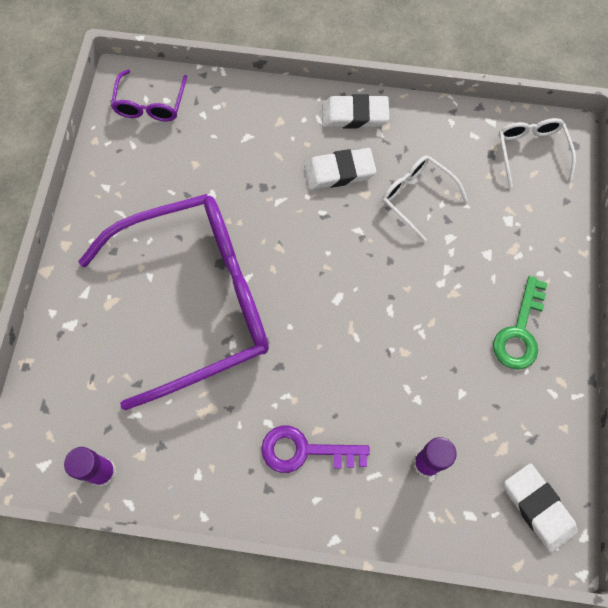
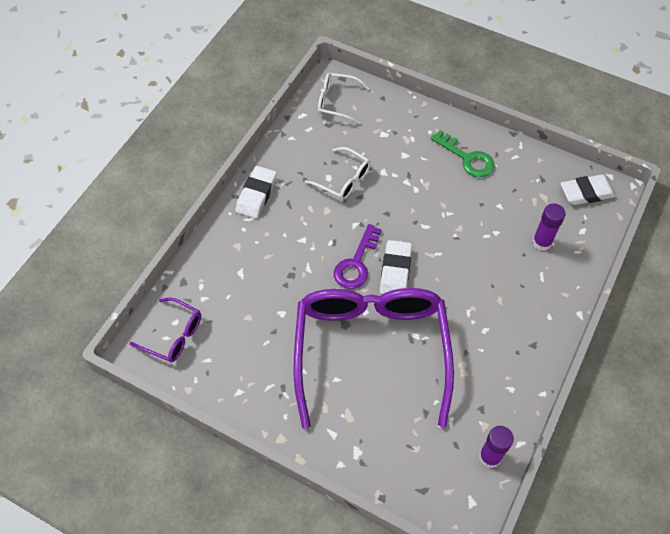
camera: 70 degrees left, 10 degrees down
purple key [261,426,370,473] -> purple key moved to [334,224,382,289]
white eraser [304,148,376,190] -> white eraser moved to [380,240,412,294]
white glasses [382,155,468,242] -> white glasses turned 120 degrees counterclockwise [305,147,370,200]

